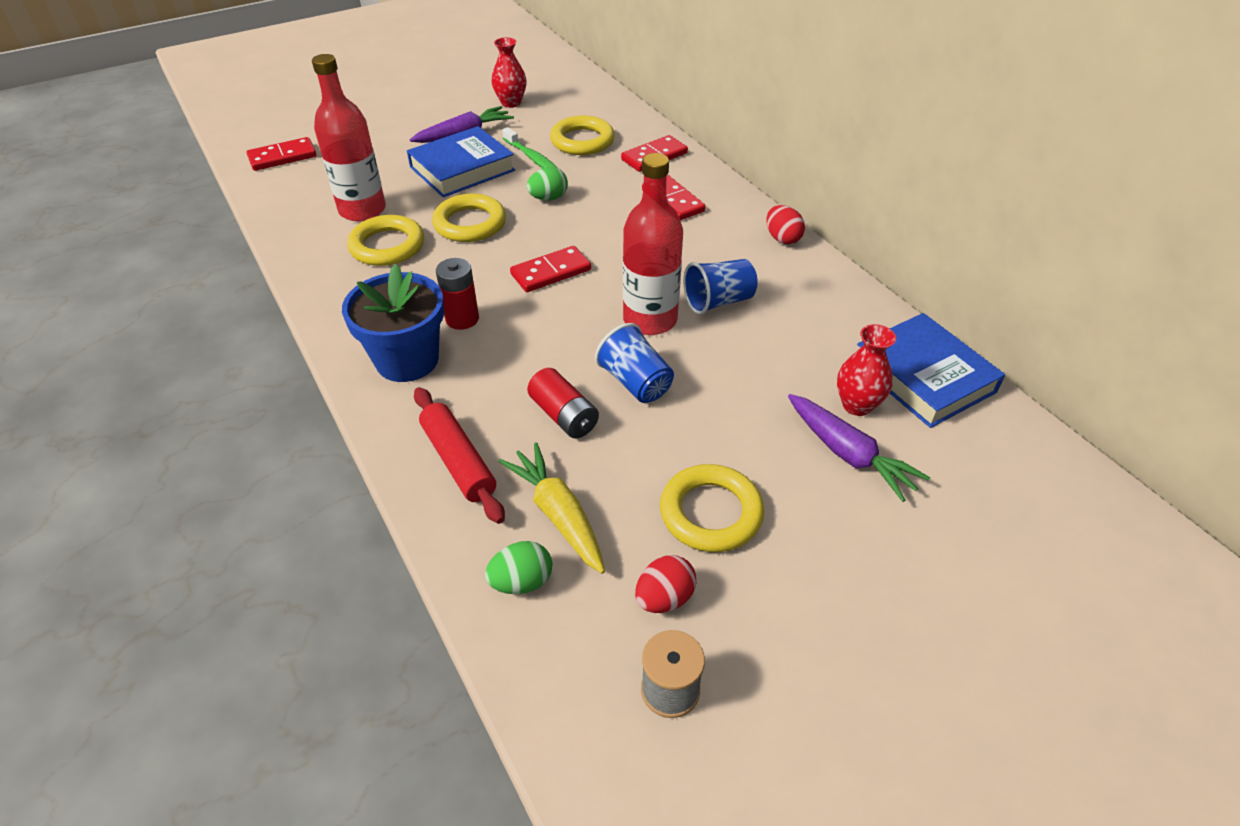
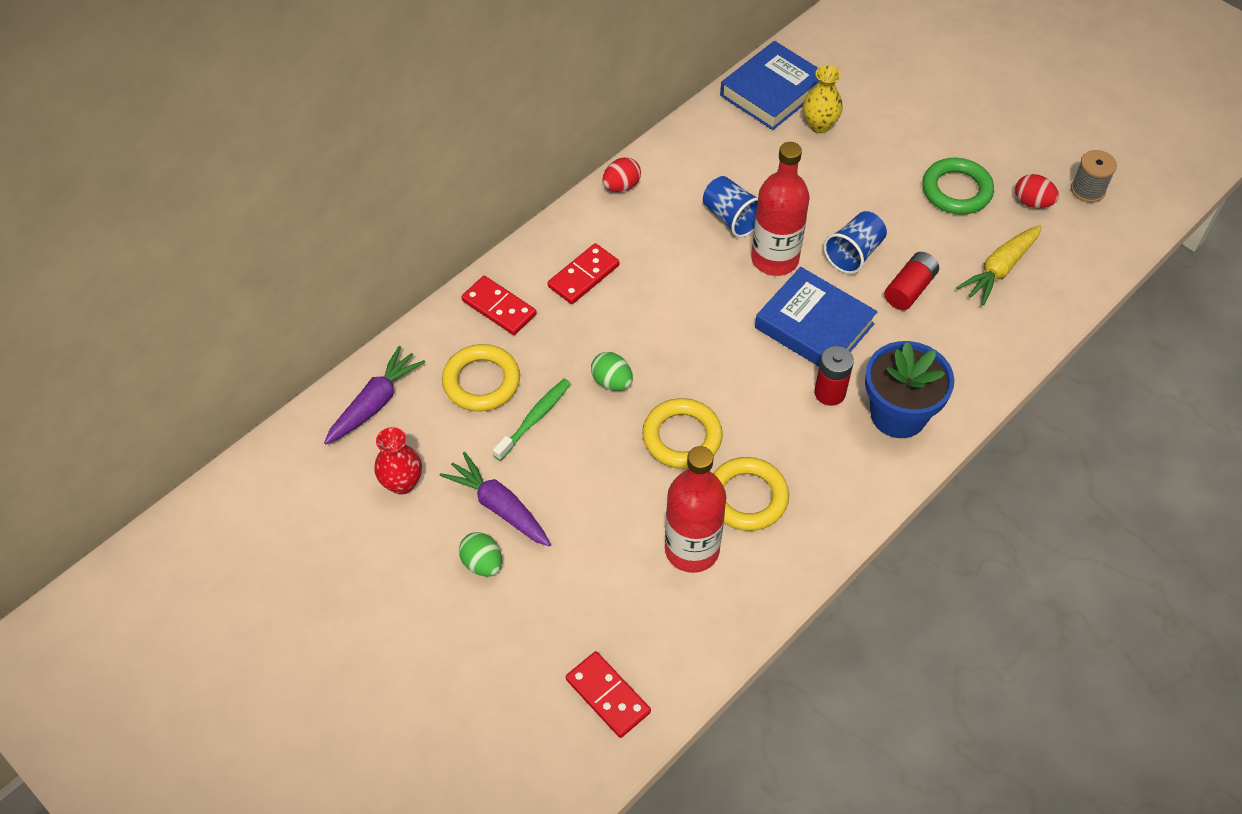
camera: 105 degrees left, 10 degrees up
blue book [407,126,515,197] -> blue book moved to [755,267,877,366]
red rolling pin [414,387,505,524] -> none
green egg [485,541,552,594] -> green egg moved to [459,532,502,577]
red domino [510,246,591,292] -> none
yellow ring [660,464,764,552] -> green ring [922,158,994,215]
purple carrot [788,394,930,502] -> purple carrot moved to [324,346,425,444]
red vase [837,324,896,416] -> yellow vase [803,65,843,133]

